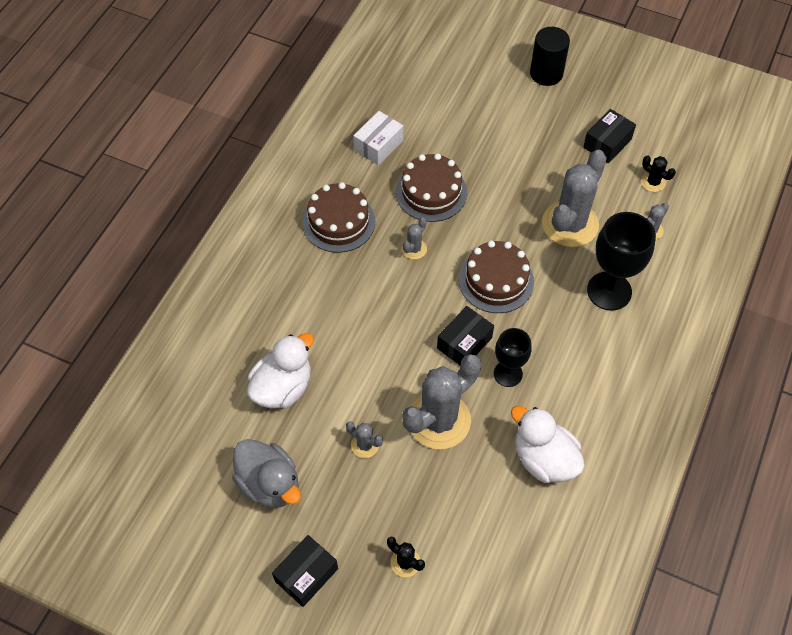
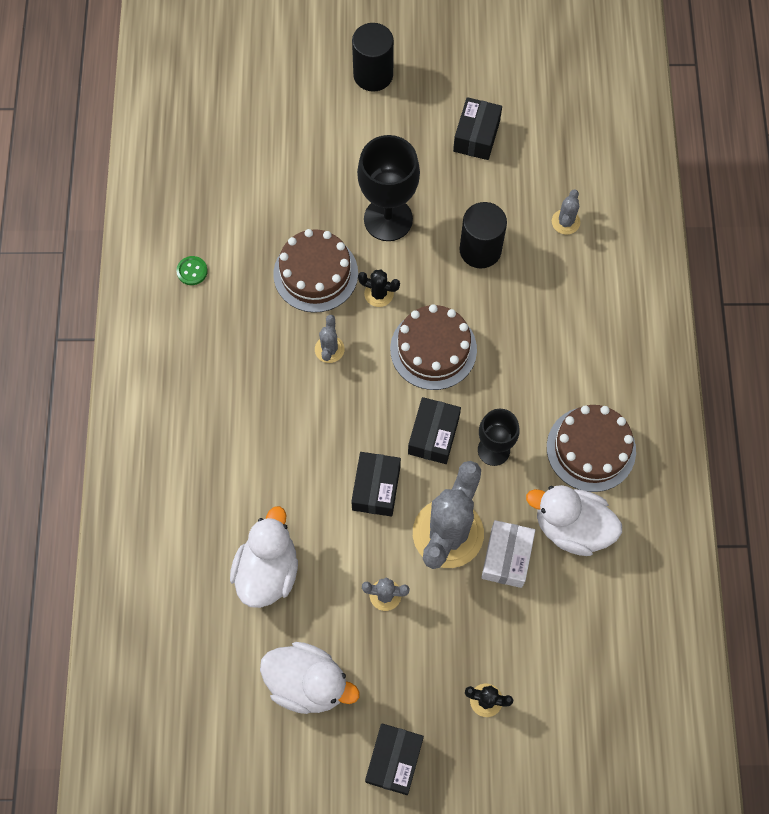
camera: 25 degrees left, 10 degrees up
grey duck [232,439,301,508] -> white duck [260,642,360,714]
brown cake [303,182,375,253] -> brown cake moved to [547,405,636,492]
white box [353,111,403,165] -> white box moved to [481,520,535,588]
grey cactus [542,150,607,247] -> black cylinder [460,202,507,269]
black goblet [587,212,656,311] -> black goblet moved to [357,135,420,241]
black cactus [641,156,676,192] -> black cactus moved to [358,270,400,307]
none -> green button [176,256,208,285]
none -> black box [351,452,401,517]

